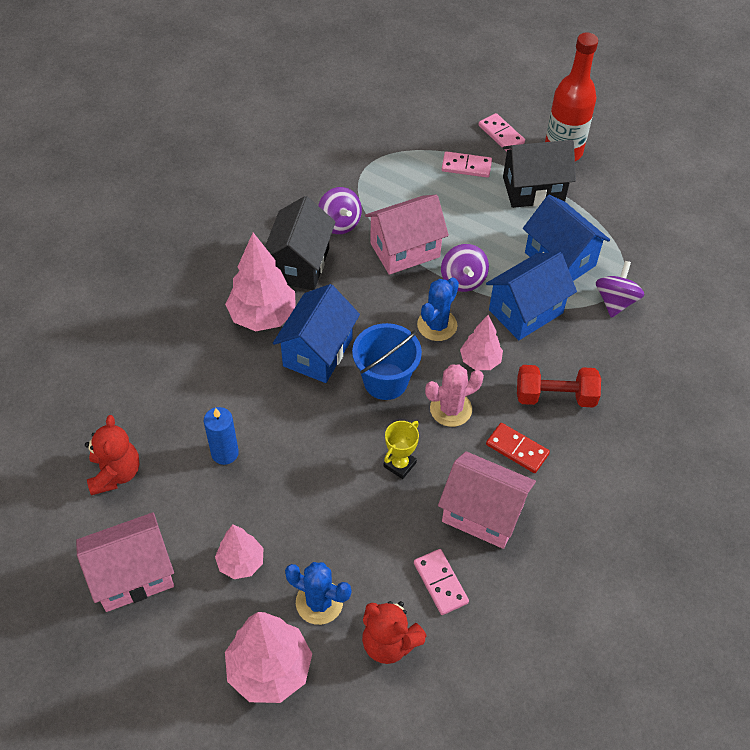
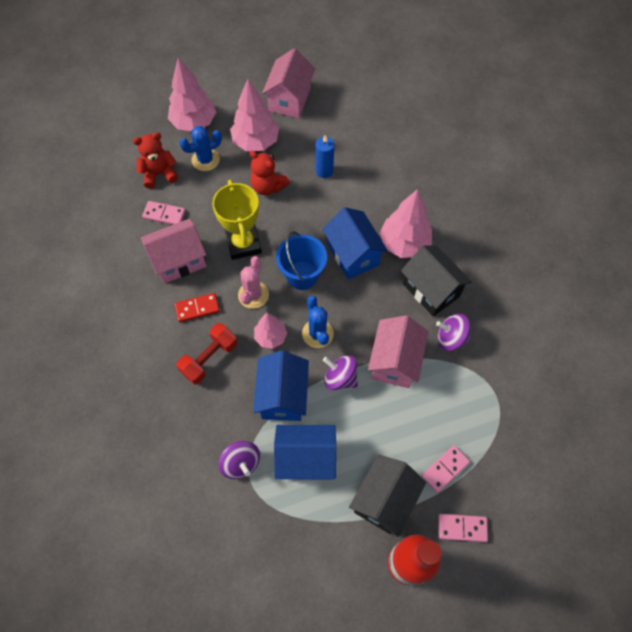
camera: 130 degrees right, 10 degrees up
red teddy bear [85,415,140,495] -> red teddy bear moved to [250,151,290,195]
pink tree [215,525,263,579] -> pink tree [230,79,279,151], size x1.68
yellow trophy [383,421,419,479] -> yellow trophy [212,180,262,260], size x1.87

